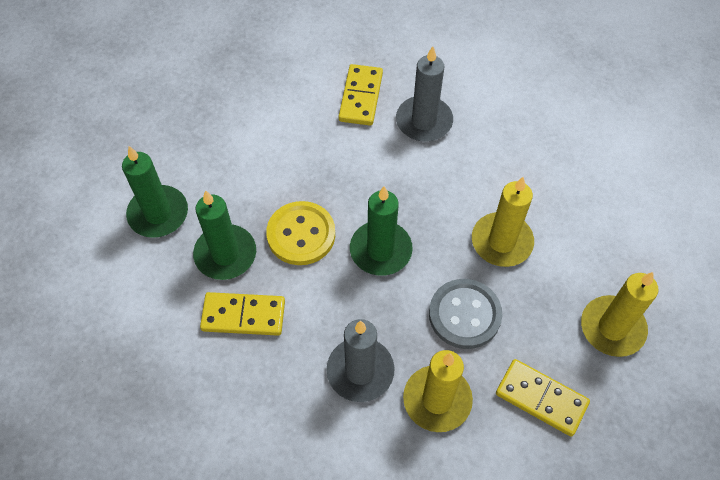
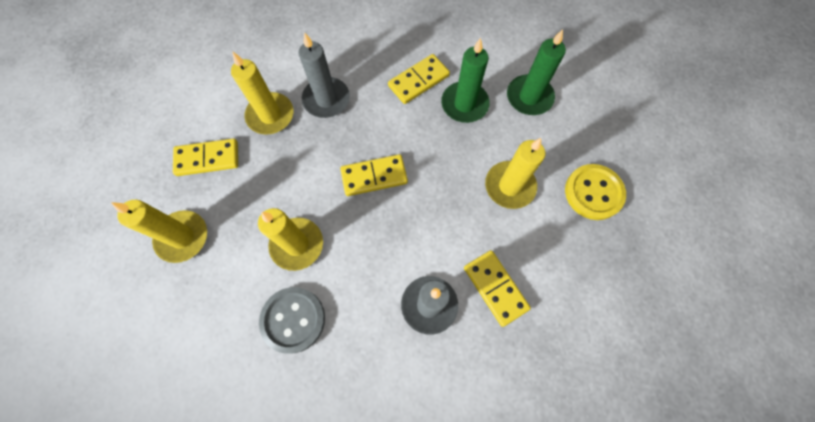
camera: 140 degrees right, 10 degrees up
yellow button [266,201,335,265] -> yellow button moved to [565,164,626,220]
green candle [350,186,413,276] -> yellow domino [340,154,408,196]
grey button [429,279,502,349] -> grey button moved to [259,287,325,354]
none -> yellow candle [485,138,545,209]

